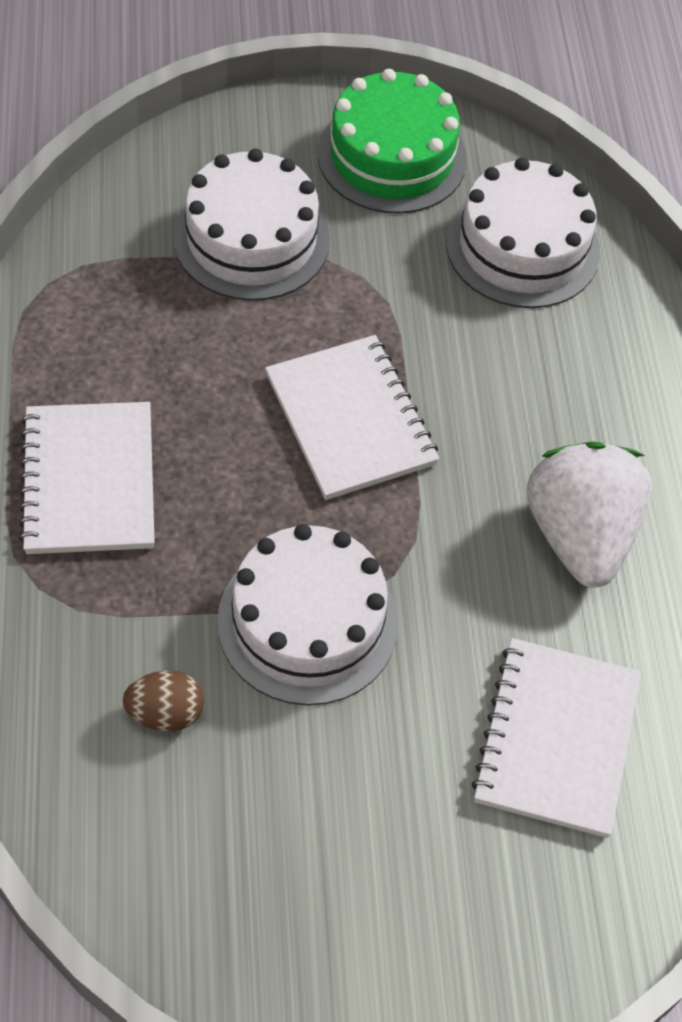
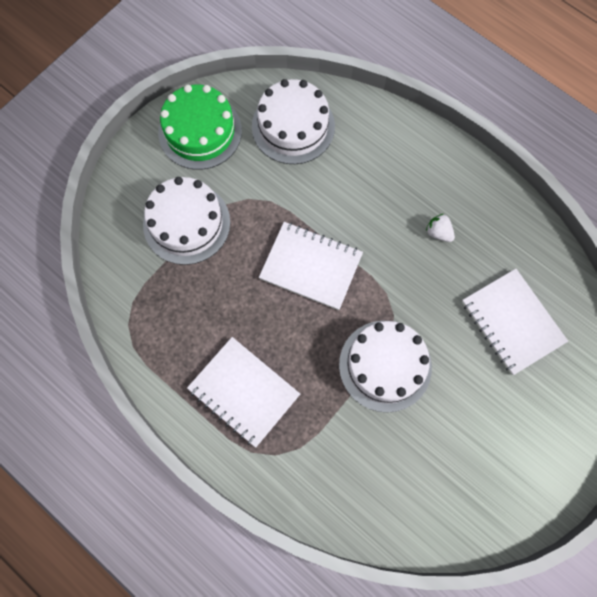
camera: 40 degrees left, 15 degrees up
brown egg [123,670,204,731] -> none
white strawberry [527,441,652,588] -> white strawberry [426,214,455,242], size x0.41

